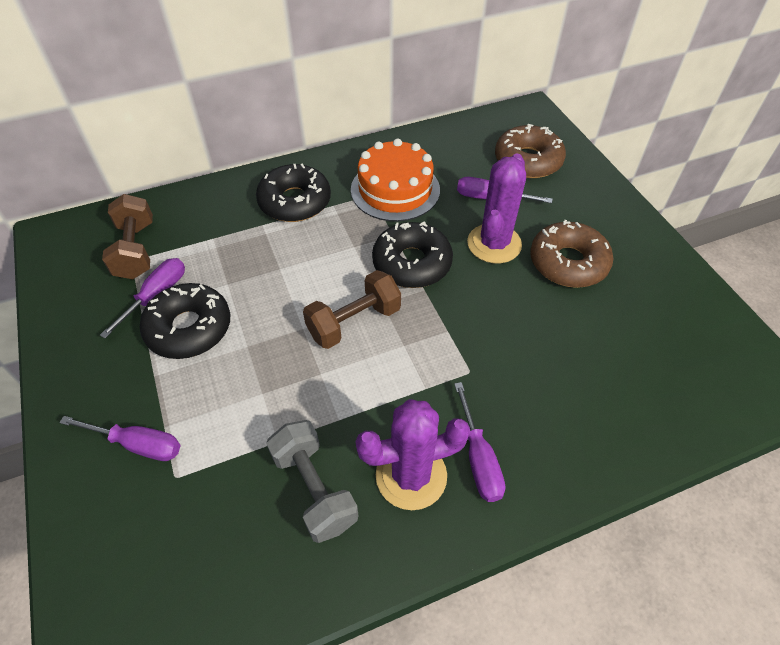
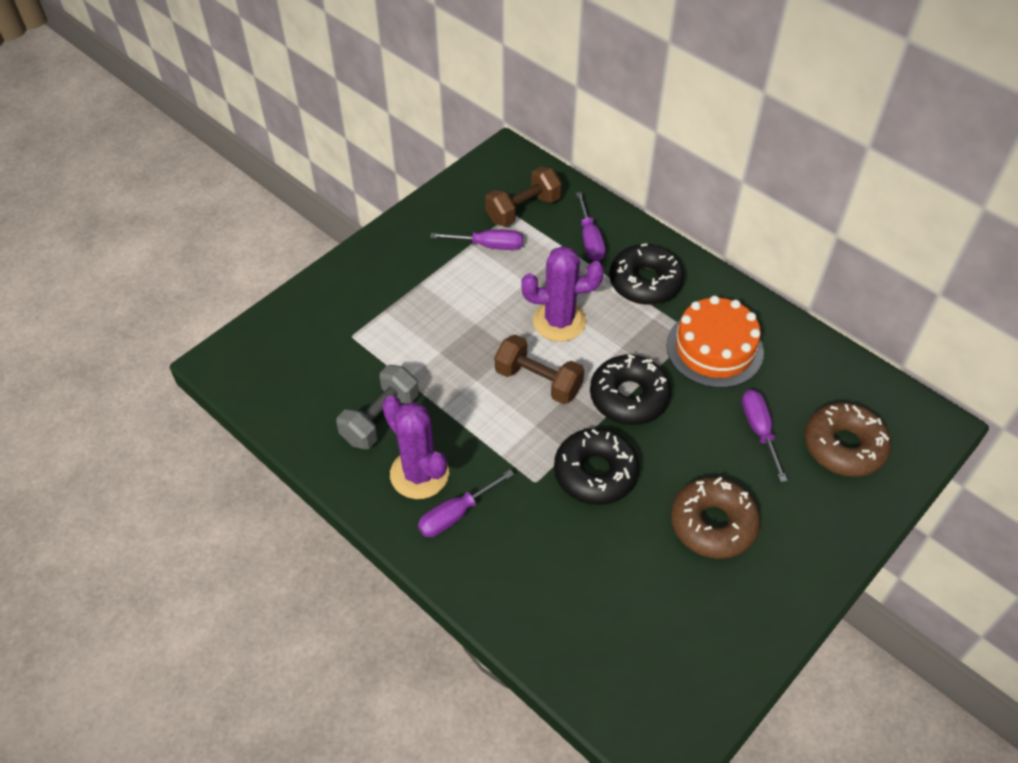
camera: 65 degrees right, 0 degrees up
purple screwdriver [59,416,181,461] -> purple screwdriver moved to [576,192,606,261]
black donut [139,283,230,359] -> black donut moved to [554,428,639,505]
purple cactus [467,153,526,263] -> purple cactus moved to [521,246,604,342]

